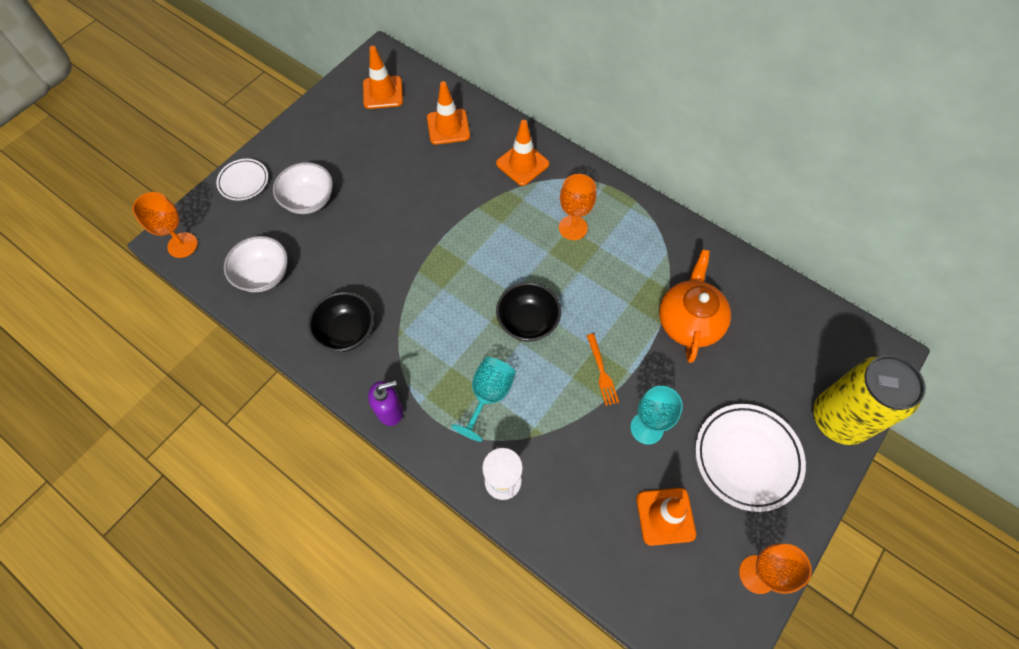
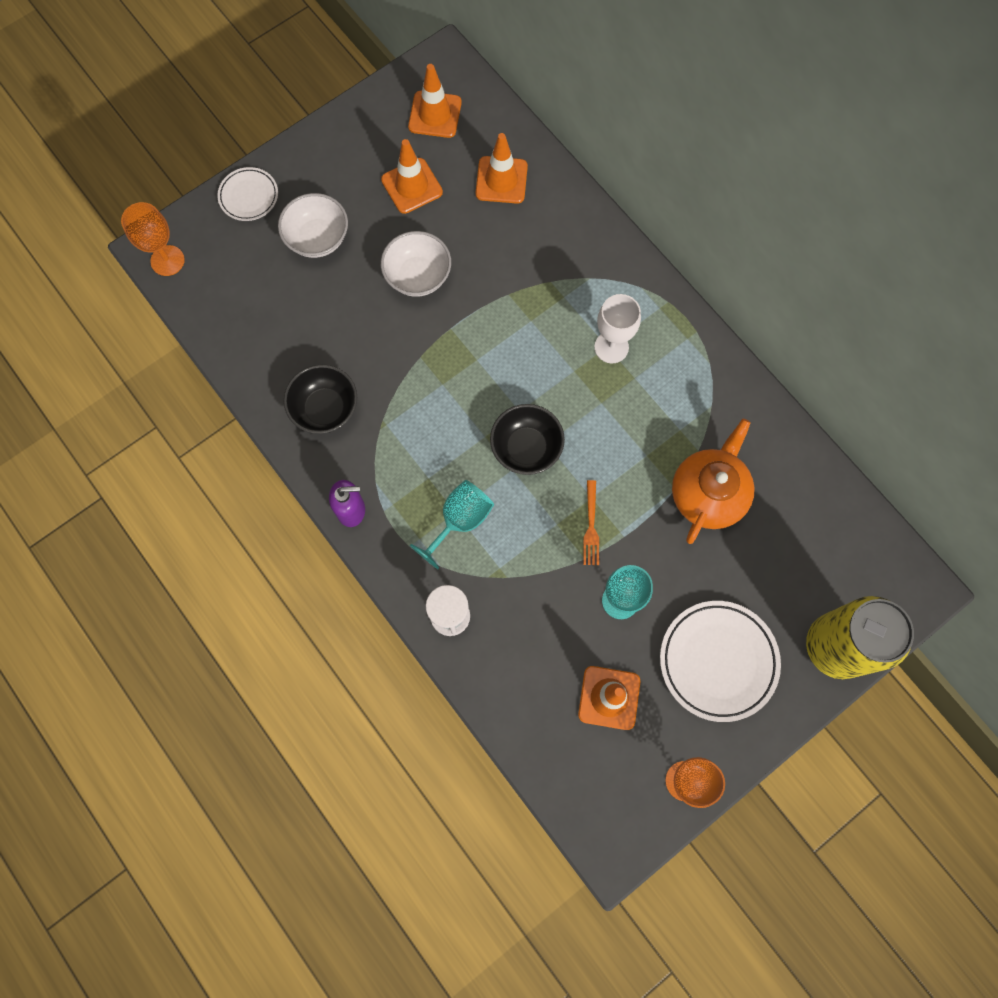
camera: 15 degrees right, 10 degrees up
white bowl [224,236,288,292] -> white bowl moved to [381,231,451,297]
orange traffic cone [496,120,549,186] -> orange traffic cone moved to [381,139,443,214]
orange goblet [559,174,596,240] -> white goblet [594,294,641,363]

